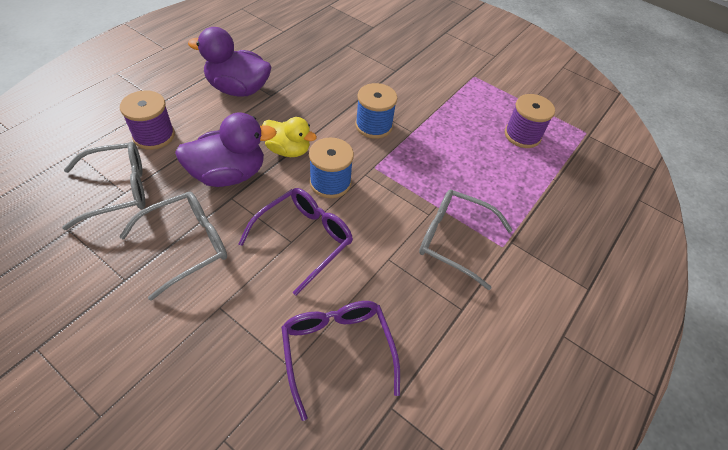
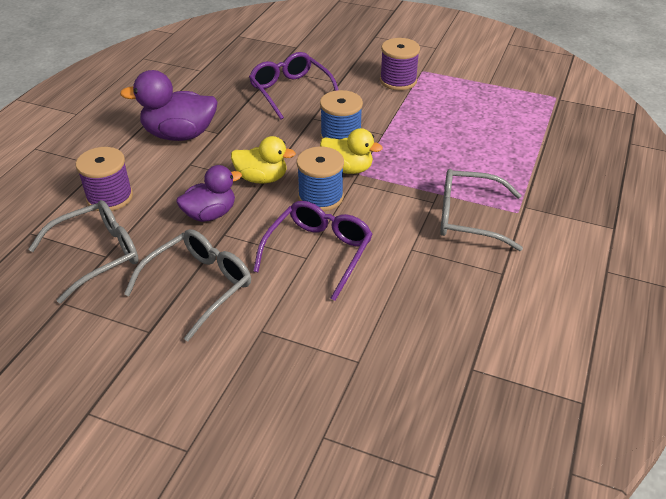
camera: 10 degrees left, 10 degrees down
purple duck [175,113,277,187] -> purple duck [176,165,242,222], size x0.66
purple glasses [281,301,400,421] -> purple glasses moved to [249,52,339,120]
purple spool [505,94,555,148] -> purple spool moved to [380,38,420,90]
none -> yellow duck [320,128,383,174]

